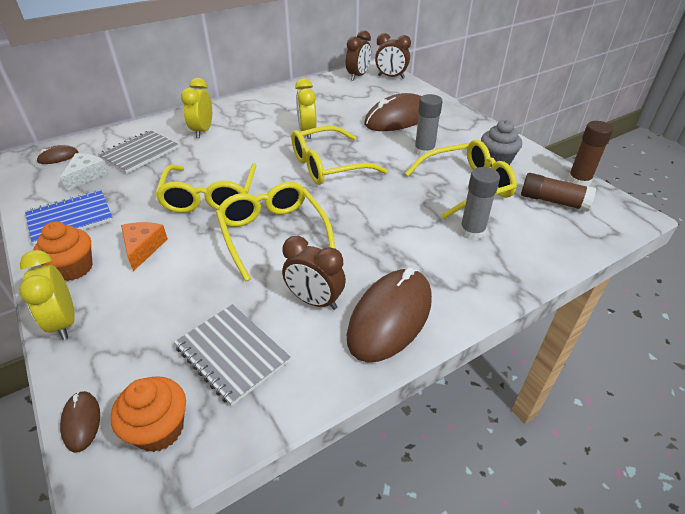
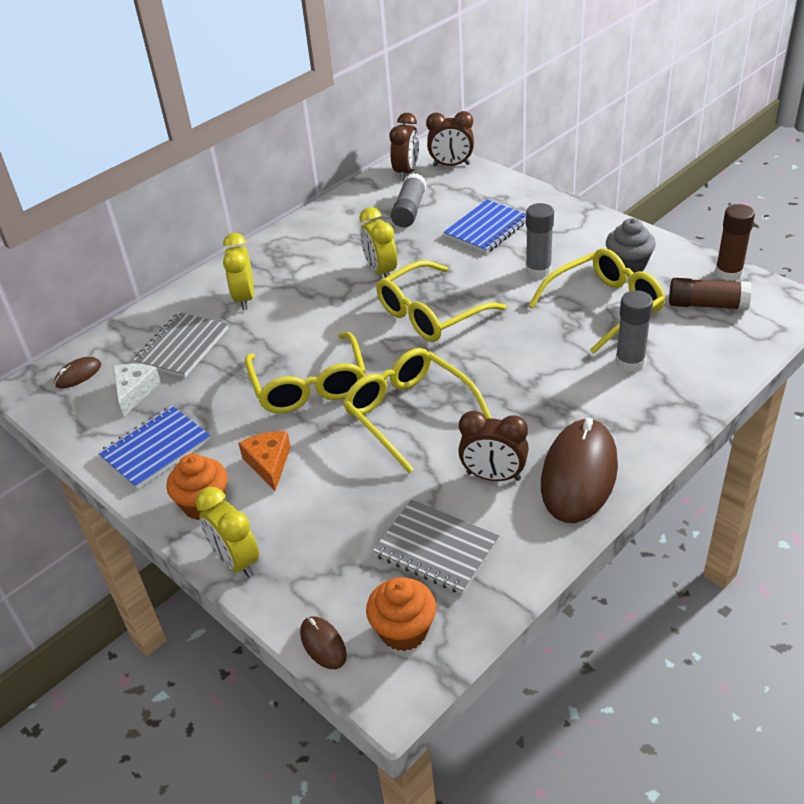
camera: 10 degrees left, 0 degrees up
brown mouse [364,93,422,131] -> blue notebook [443,200,526,253]
none -> grey glue stick [391,173,427,227]

